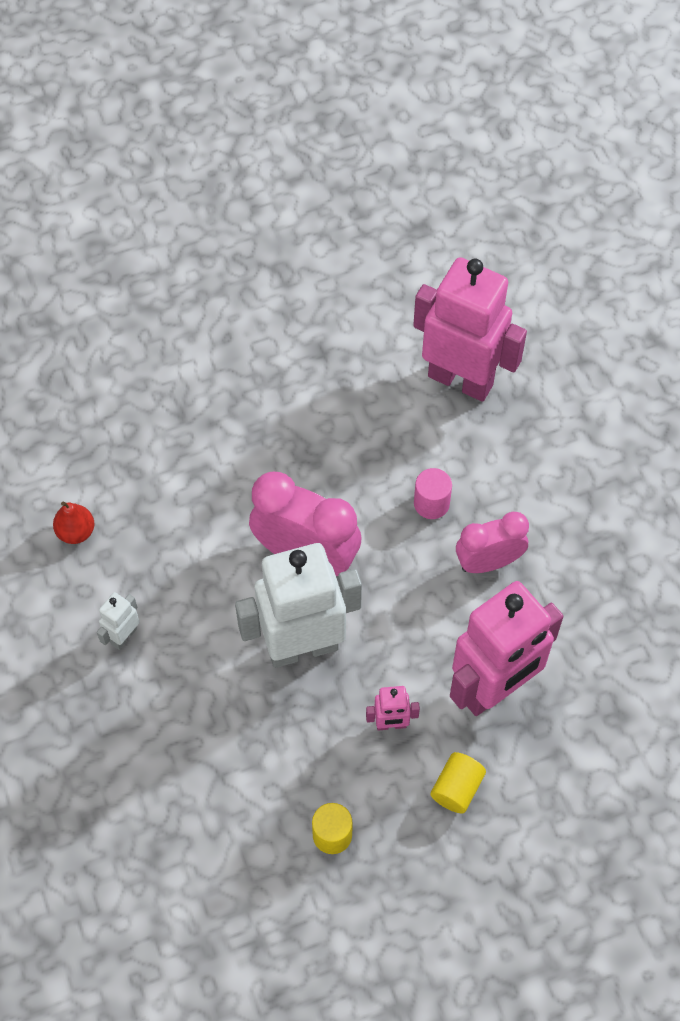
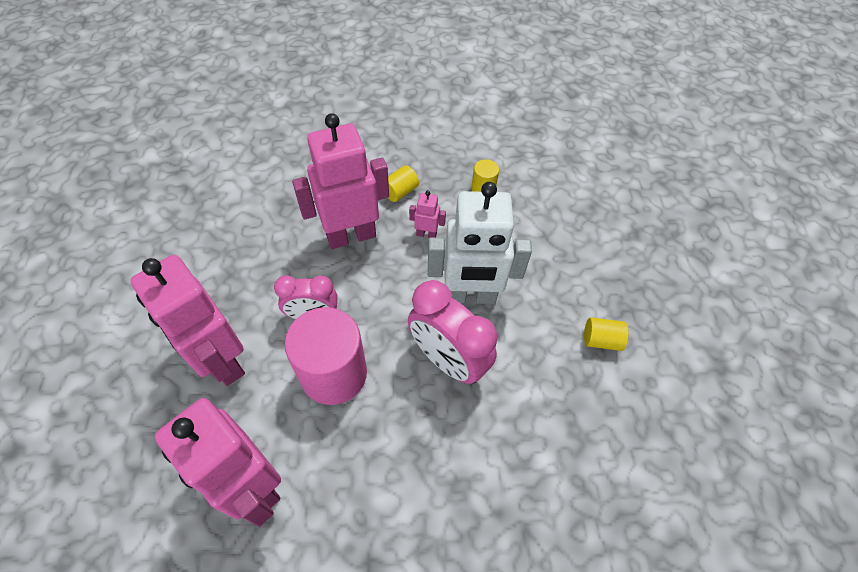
camera: 165 degrees left, 5 degrees down
red pear [53,502,94,544] -> none
white robot [97,592,139,650] -> yellow cylinder [584,317,628,351]
pink cylinder [414,468,452,519] -> pink cylinder [285,307,367,405], size x2.19
none -> pink robot [130,255,245,386]

